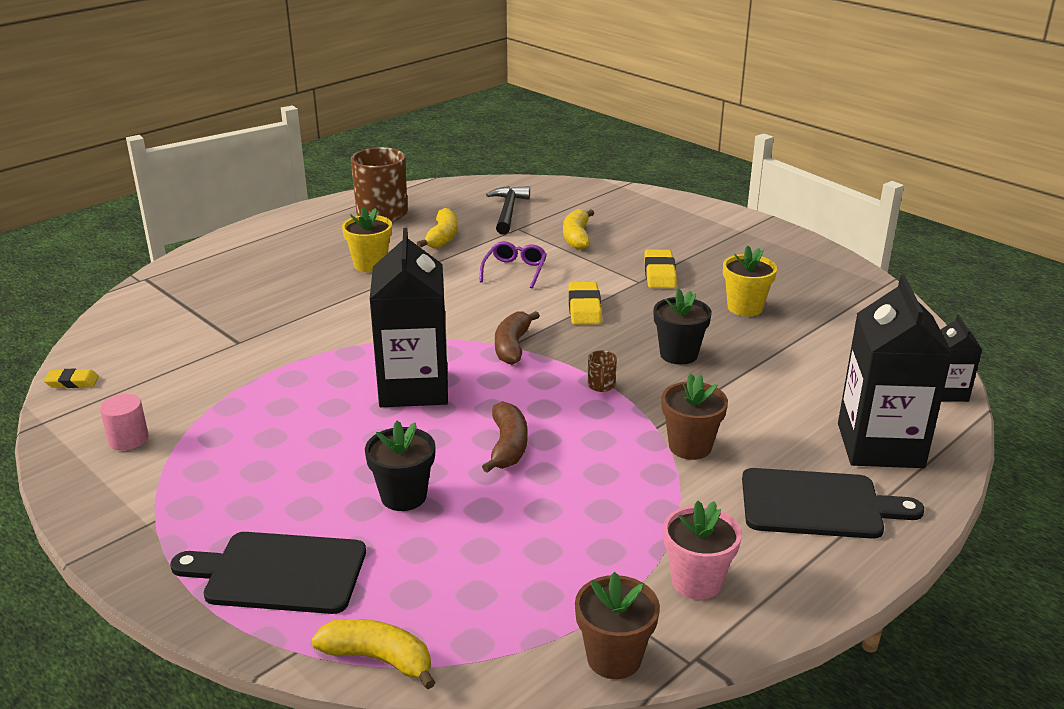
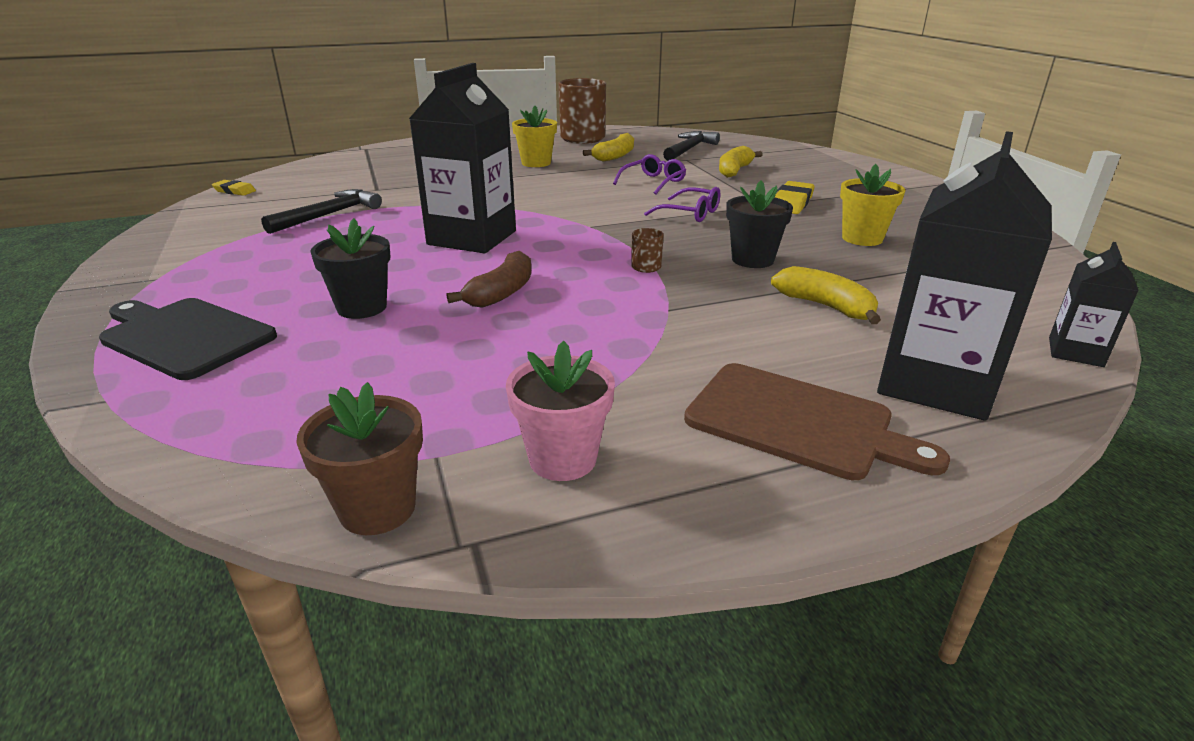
camera: 25 degrees right, 0 degrees up
pink cylinder [100,394,149,450] -> none
yellow banana [311,619,436,689] -> yellow banana moved to [771,266,881,324]
brown banana [495,311,540,365] -> none
yellow eraser [568,282,602,325] -> purple glasses [644,187,721,222]
brown flower pot [662,374,728,460] -> none
black cutting board [742,468,924,539] -> brown cutting board [684,363,950,480]
none -> black hammer [261,189,382,234]

